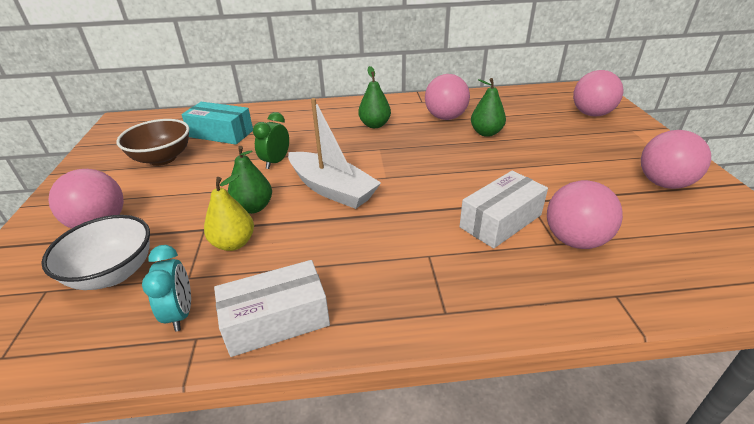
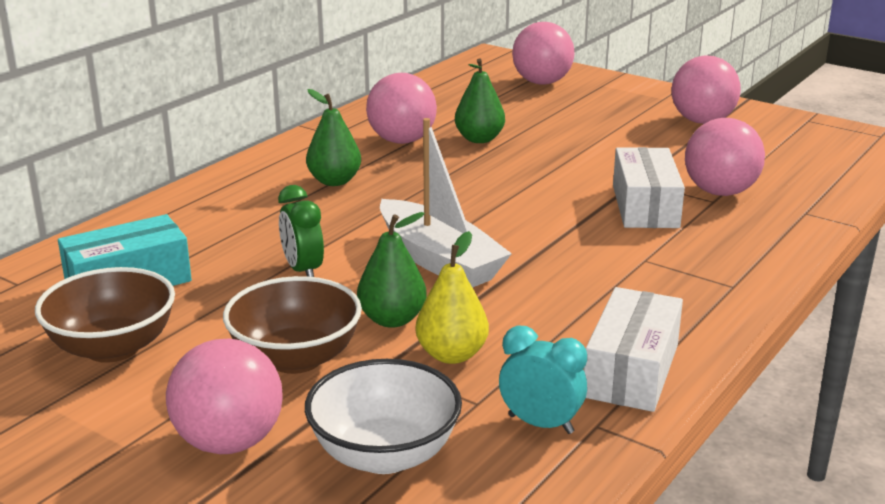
camera: 50 degrees left, 10 degrees down
white boat [288,98,381,209] -> white boat turned 60 degrees clockwise [380,118,512,288]
none -> brown bowl [223,276,362,374]

